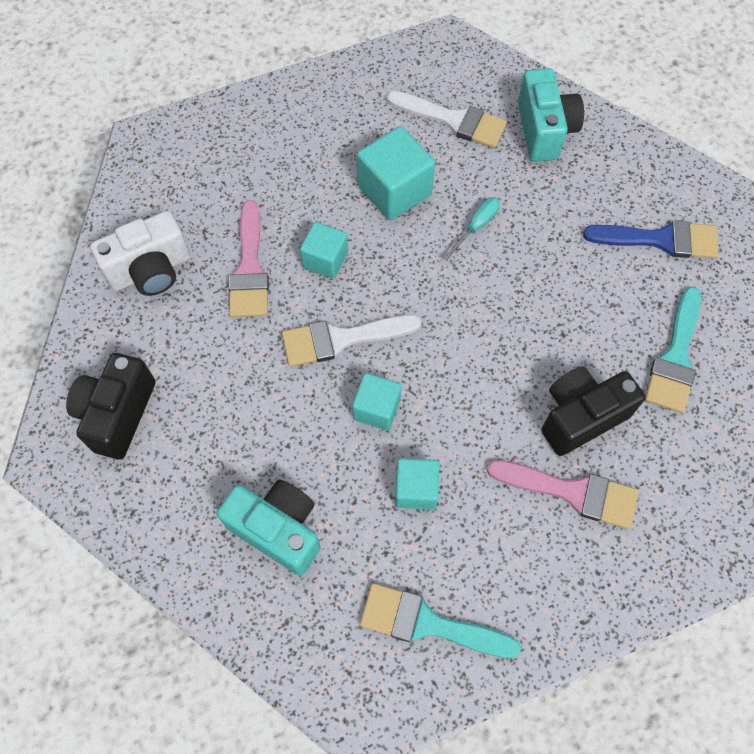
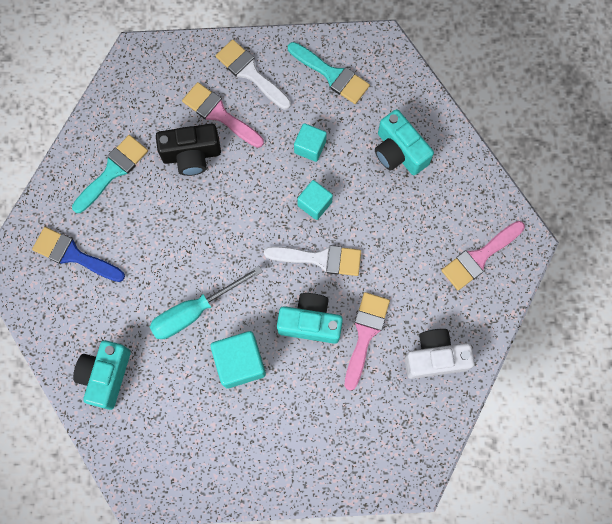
camera: 160 degrees left, 10 degrees up
black camera [66,353,155,460] -> pink brush [441,221,525,290]
turquoise cube [300,222,348,279] -> turquoise camera [277,293,343,344]
white brush [387,91,507,148] -> white brush moved to [216,39,291,110]
turquoise screwdriver [443,197,500,260] -> turquoise screwdriver [150,266,263,339], size x1.91

